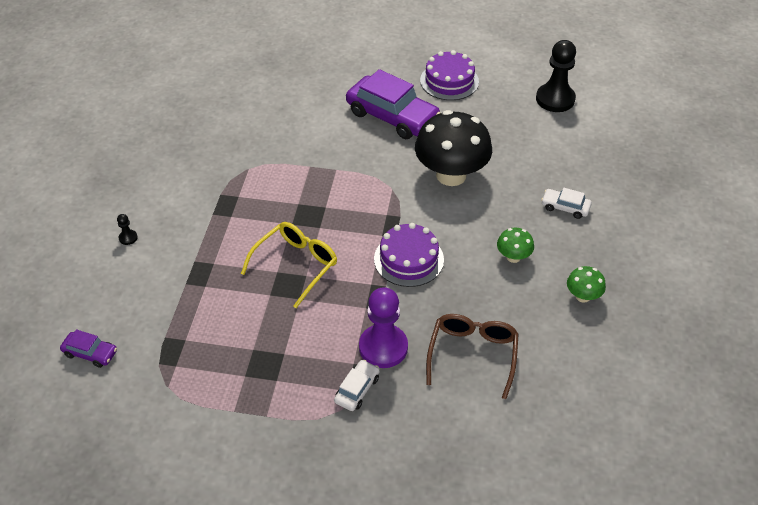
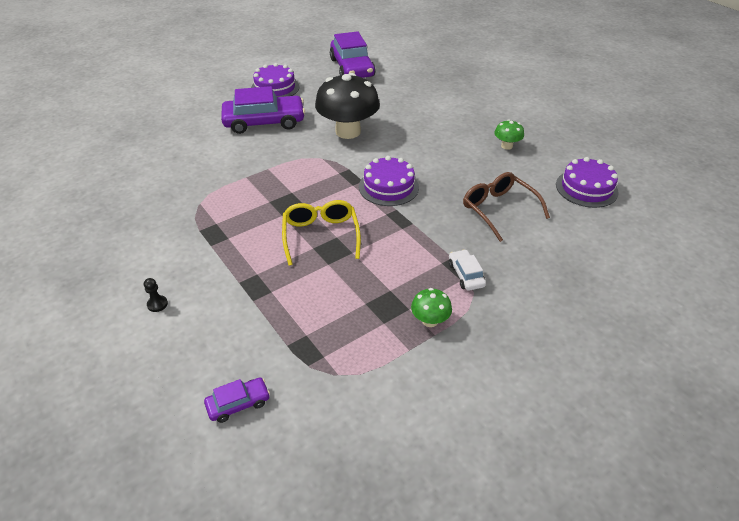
camera: 45 degrees left, 5 degrees down
purple pawn [359,287,408,368] -> none
green mushroom [497,228,534,263] -> green mushroom moved to [411,288,452,327]
black pawn [536,40,576,112] -> purple car [330,31,375,78]
white car [541,188,592,219] -> none
none -> purple cake [556,157,619,208]

